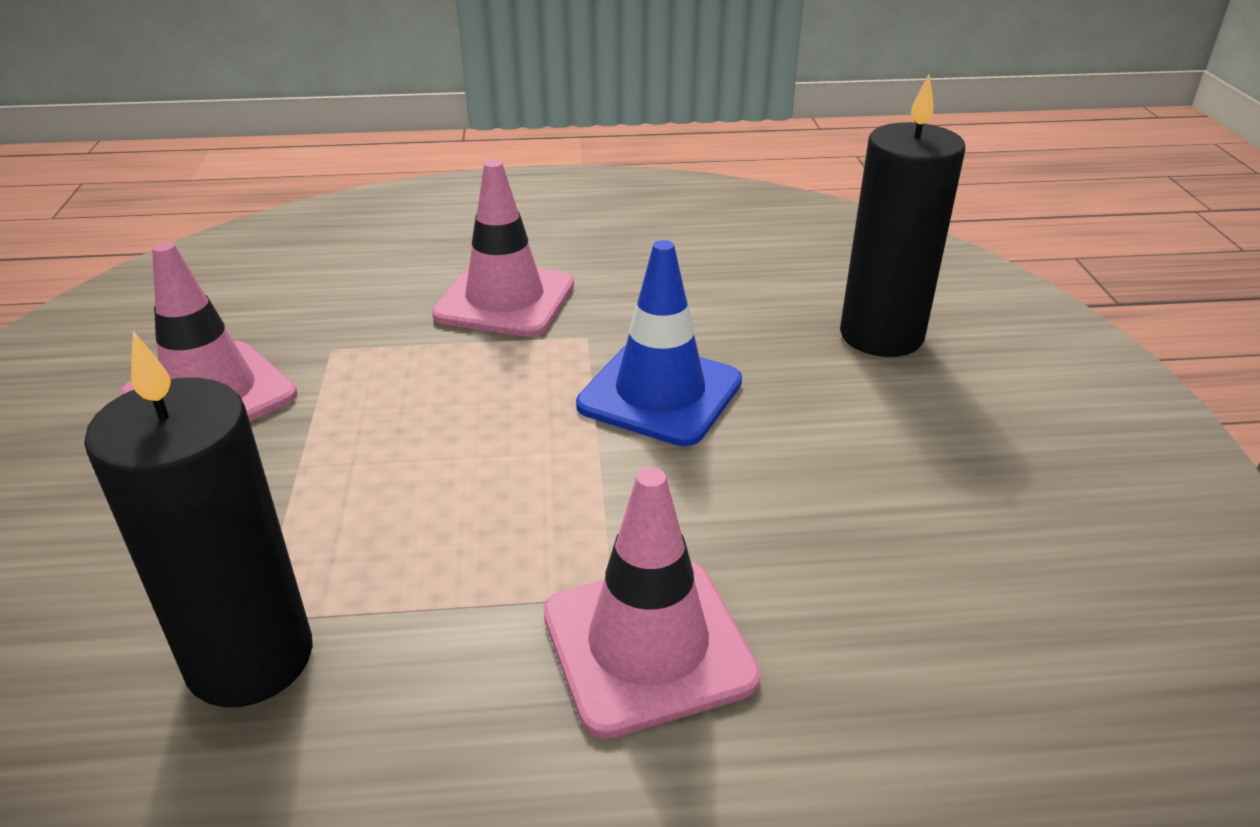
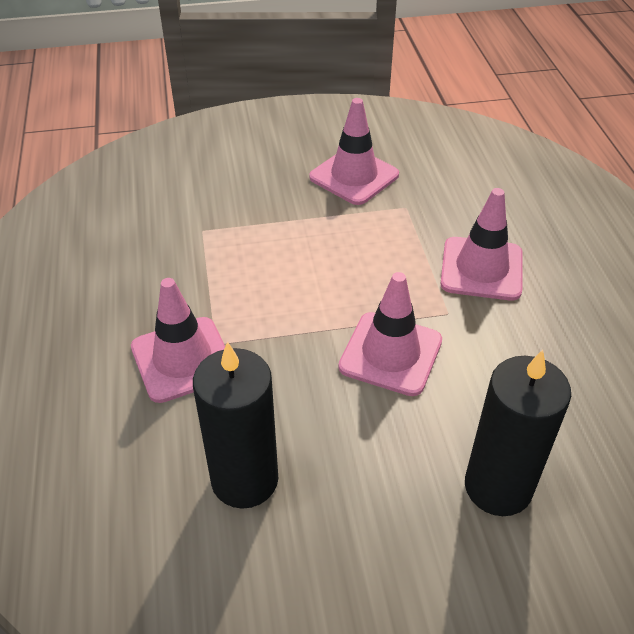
camera: 85 degrees right, 10 degrees up
black candle [84,331,313,707] -> black candle moved to [193,341,278,509]
blue traffic cone [576,240,742,446] -> pink traffic cone [338,272,442,396]

